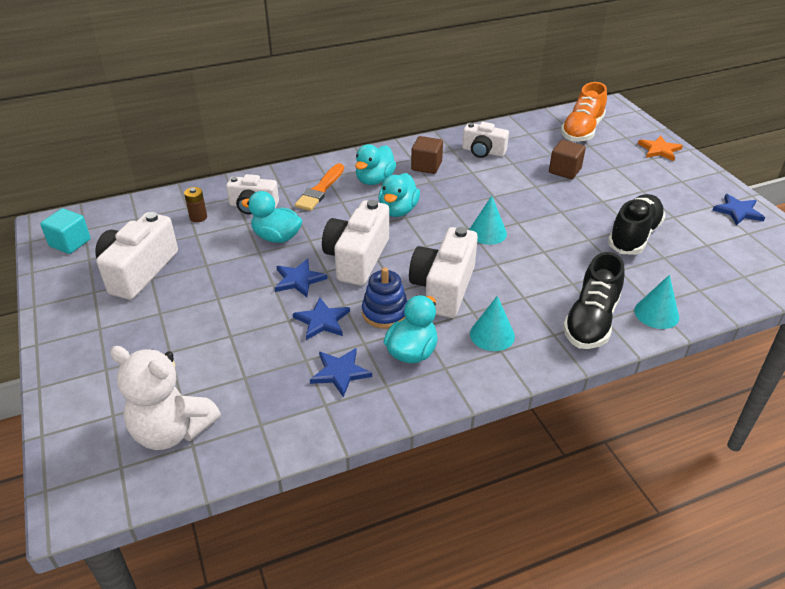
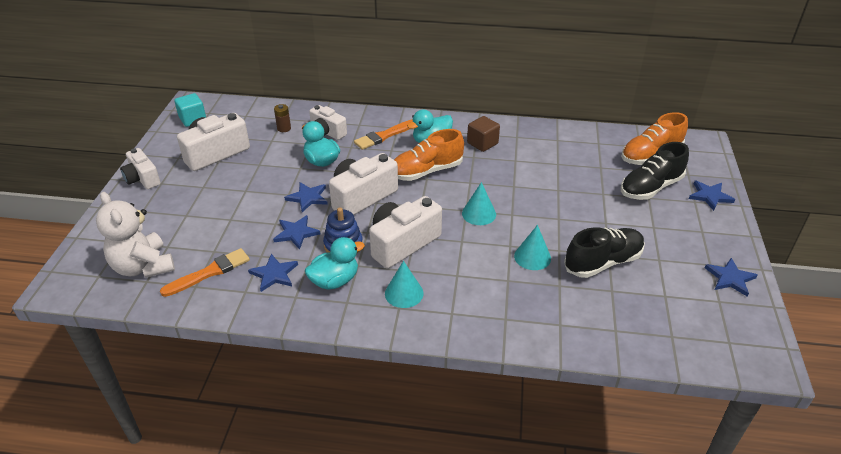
camera: 30 degrees right, 0 degrees up
turquoise duck [378,173,420,217] -> orange shoe [394,129,464,181]
white camera [462,122,509,158] -> white camera moved to [120,148,161,189]
brown cube [549,140,586,179] -> none
black shoe [563,252,625,349] -> black shoe moved to [621,142,689,200]
turquoise cone [634,275,679,329] -> turquoise cone moved to [514,225,551,270]
orange star [638,135,683,161] -> blue star [689,181,735,211]
none -> orange brush [160,248,250,297]

